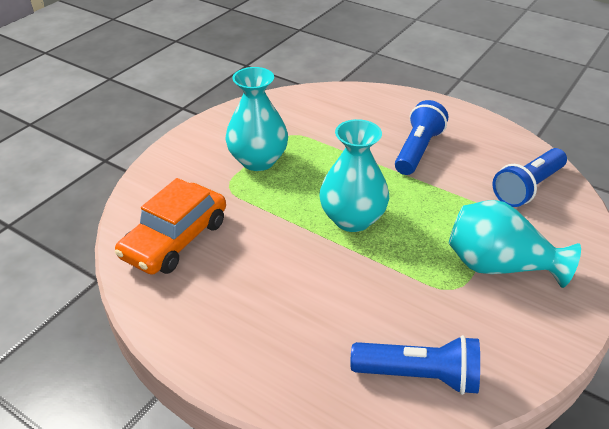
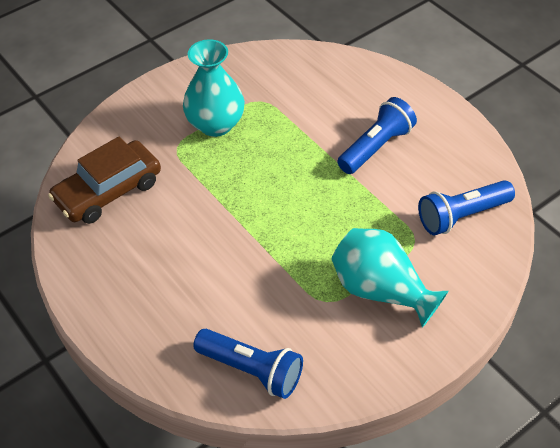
camera: 20 degrees right, 10 degrees up
orange car [115,178,226,275] -> brown car [48,137,161,224]
turquoise vase [319,119,389,232] -> none

